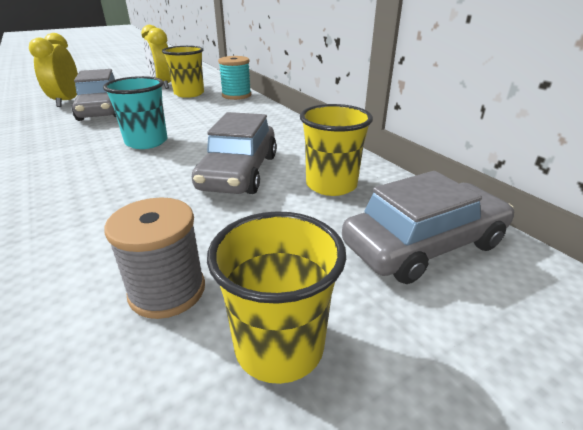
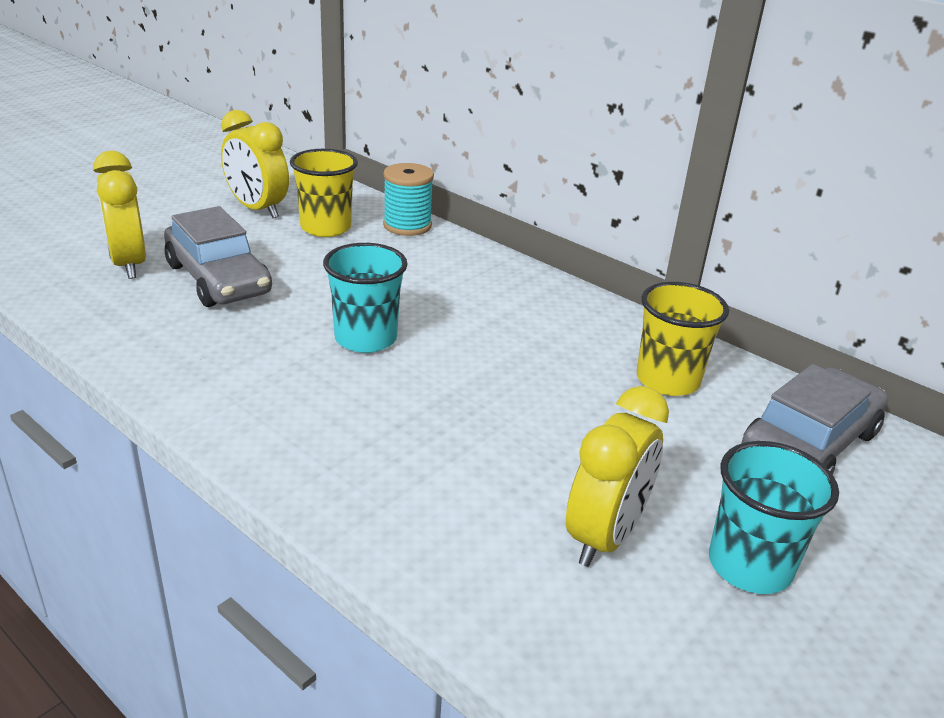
camera: 20 degrees left, 0 degrees up
grey spool [104,198,205,319] -> yellow clock [566,386,669,567]
grey car [192,112,277,194] -> none
yellow cup [207,211,346,384] -> turquoise cup [709,441,839,594]

